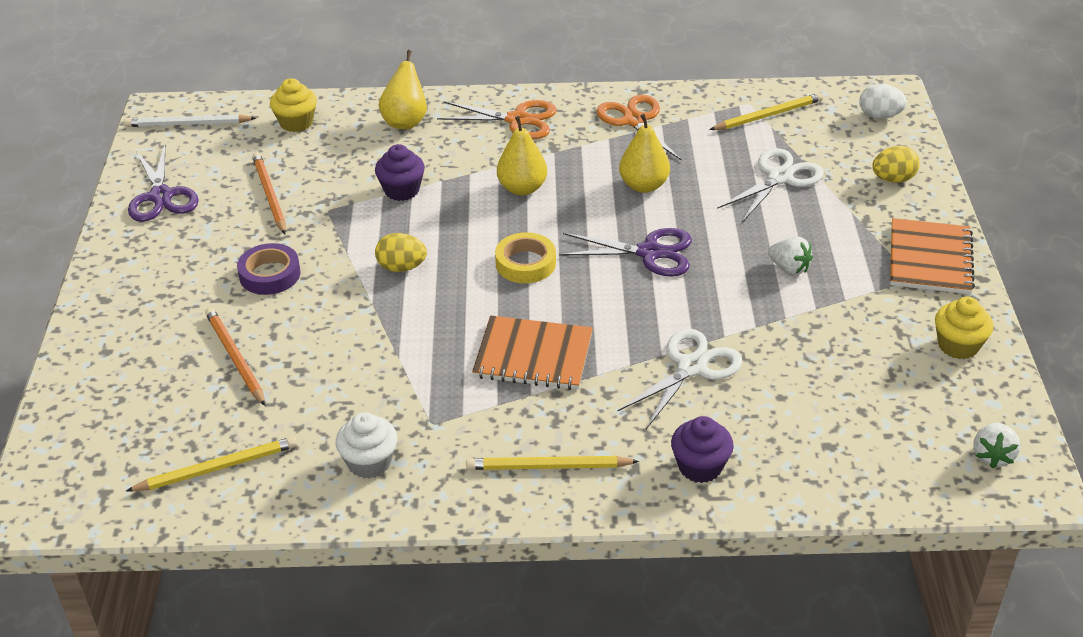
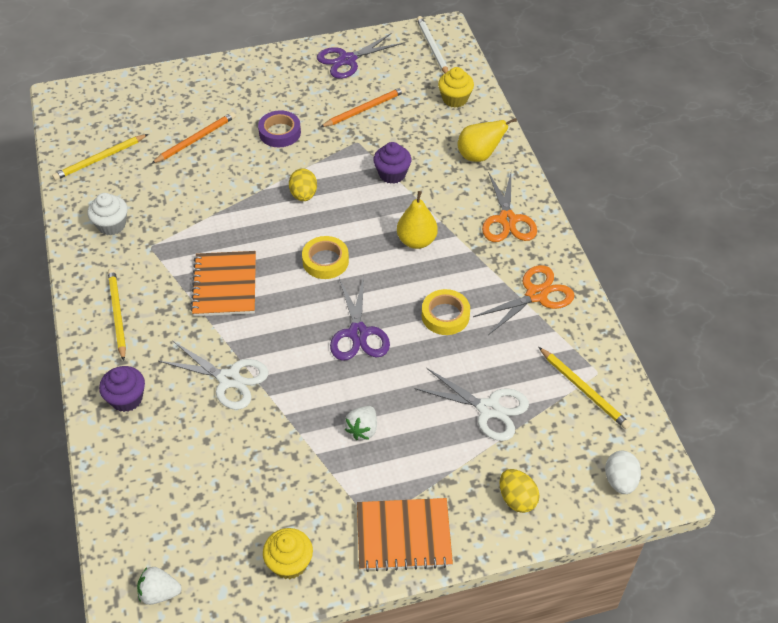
camera: 75 degrees right, 10 degrees up
yellow pencil [126,437,298,491] -> yellow pencil turned 90 degrees clockwise [52,134,148,180]
yellow pear [619,114,670,193] -> yellow tape [422,289,470,335]

